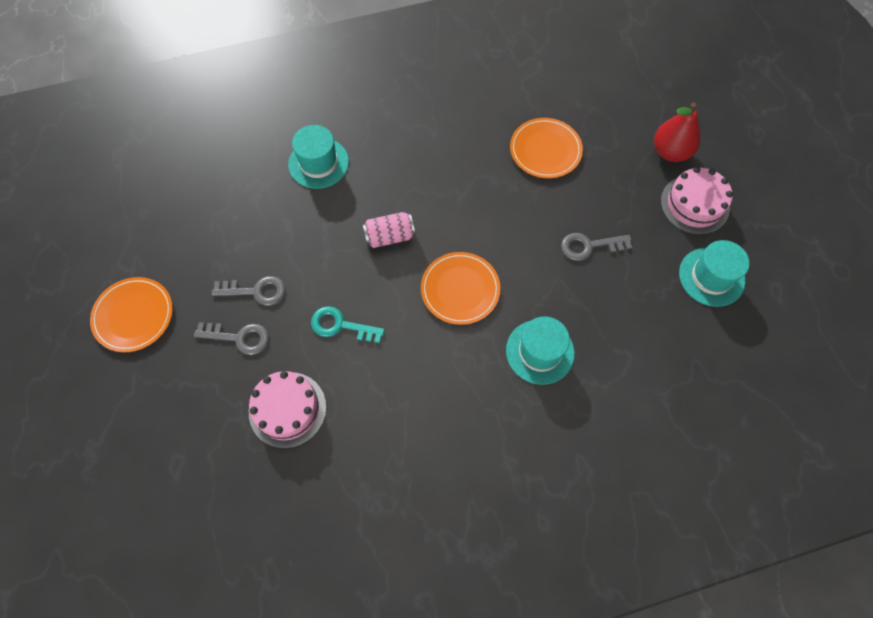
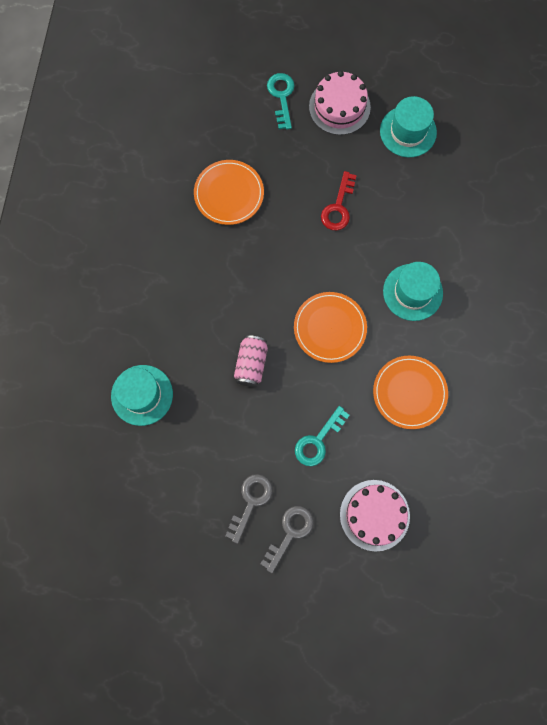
camera: 65 degrees left, 10 degrees up
orange plate [90,277,173,352] -> orange plate moved to [373,356,448,429]
grey key [561,233,632,261] -> red key [321,171,357,230]
red pear [654,102,701,162] -> turquoise key [267,73,295,129]

